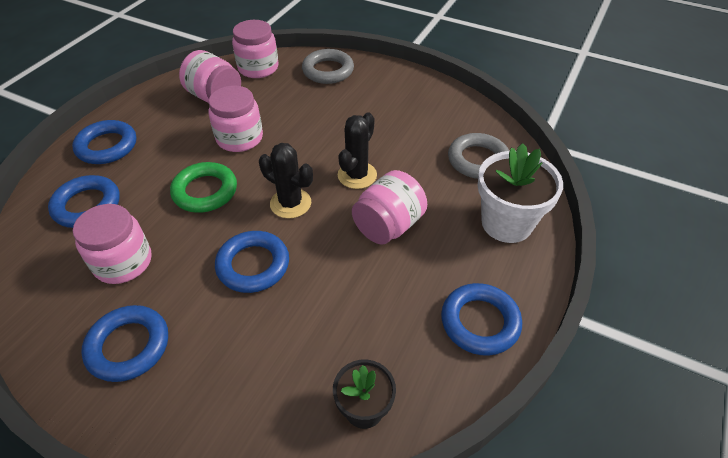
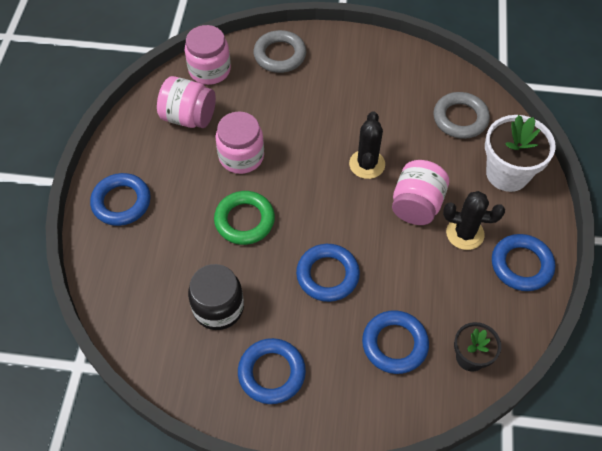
camera: 20 degrees left, 10 degrees up
blue ring [48,175,120,228] -> blue ring moved to [362,310,429,374]
pink jar [73,204,152,284] -> black jar [188,264,244,330]
black cactus [259,143,313,219] -> black cactus moved to [443,191,505,250]

